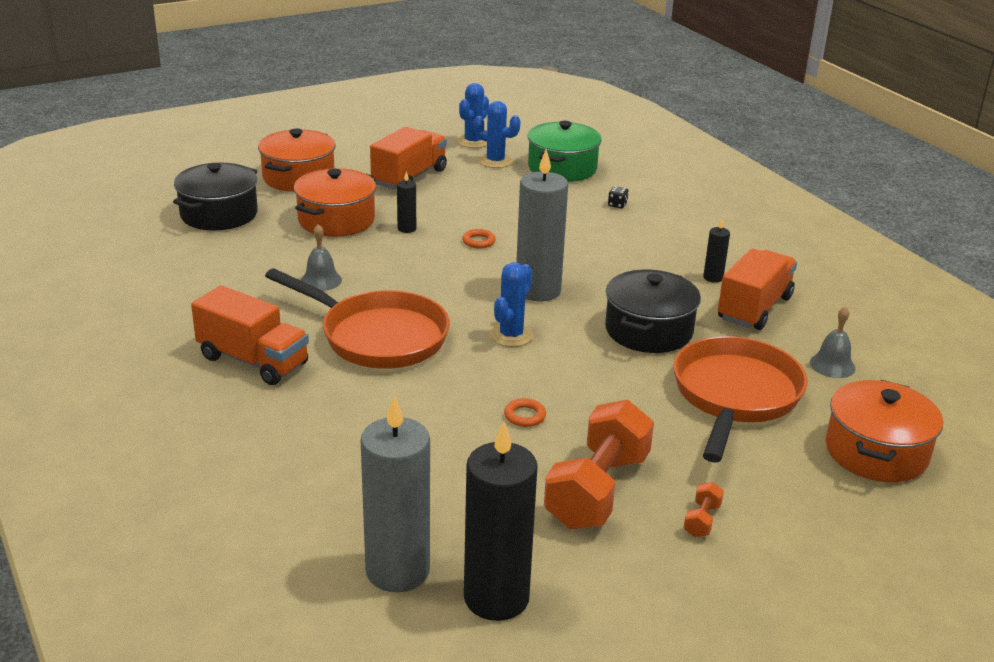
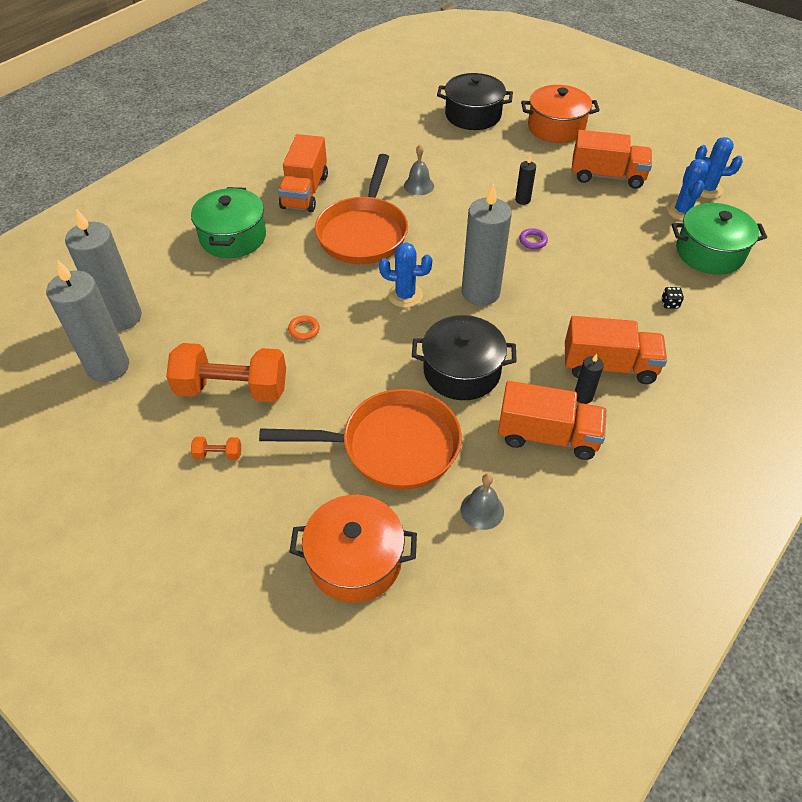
camera: 70 degrees right, 20 degrees up
orange pot [294,168,376,237] -> none
orange ring [462,229,496,249] -> purple ring [519,228,548,249]
black candle [464,422,538,621] -> grey candle [46,260,129,382]
none -> green pot [191,187,266,258]
none -> orange truck [565,316,667,384]

